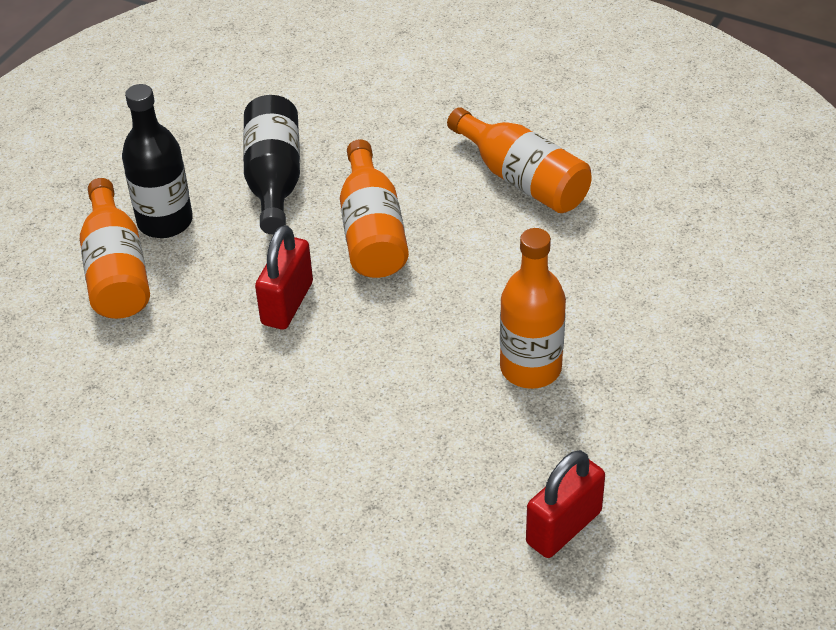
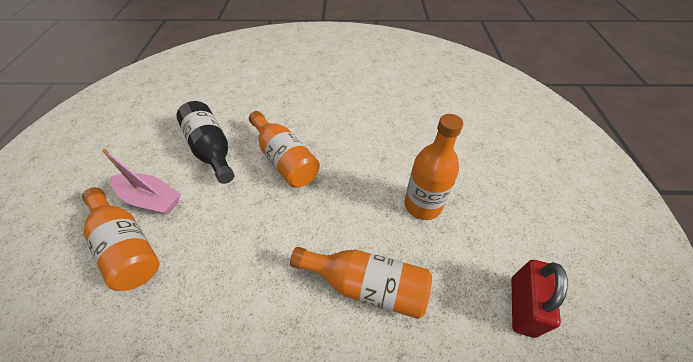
camera: 30 degrees left, 5 degrees up
black bottle [122,84,193,238] -> pink boat [102,149,181,215]
red padlock [255,225,313,330] -> none
orange bottle [447,107,592,213] -> orange bottle moved to [290,247,432,319]

